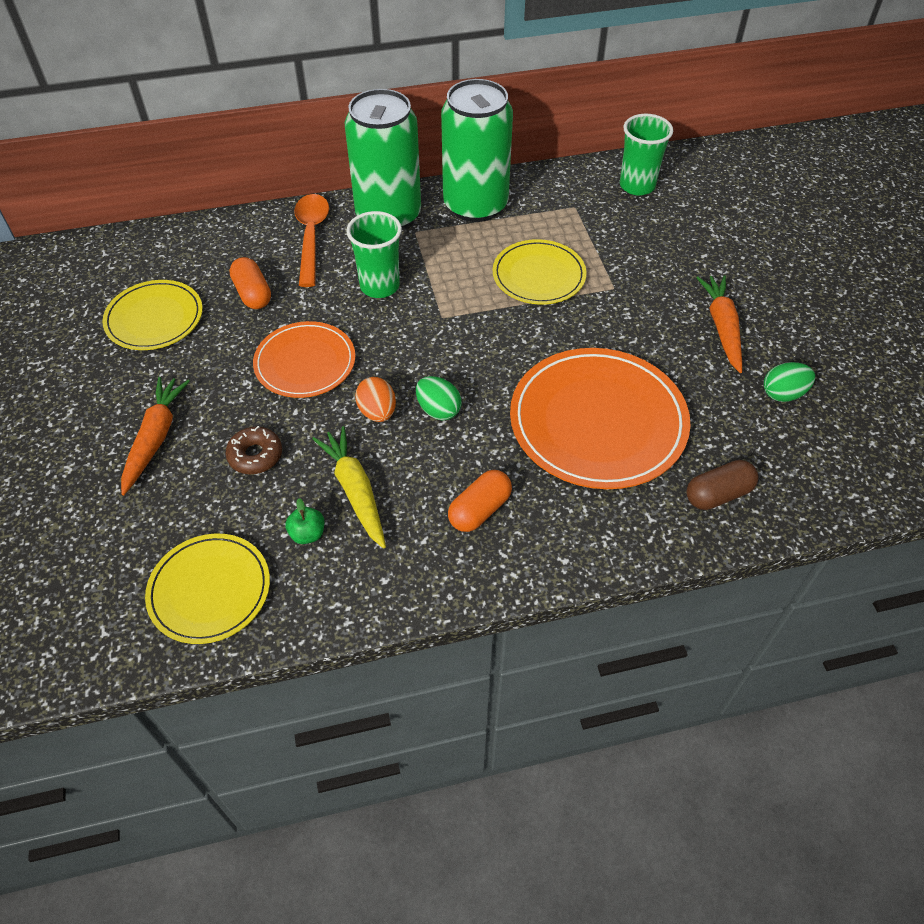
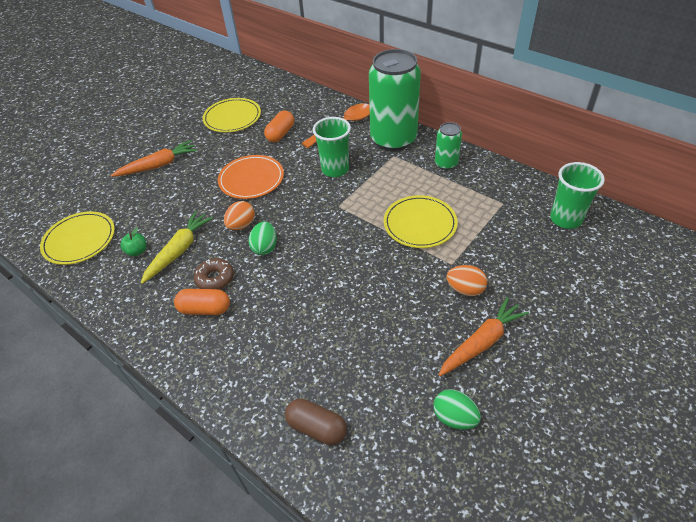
camera: 55 degrees right, 5 degrees down
brown donut [226,426,282,474] -> brown donut moved to [194,258,234,290]
green can [441,79,513,222] -> green can [435,122,462,170], size x0.47
orange plate [510,348,691,489] -> none
none -> orange egg [447,265,487,296]

